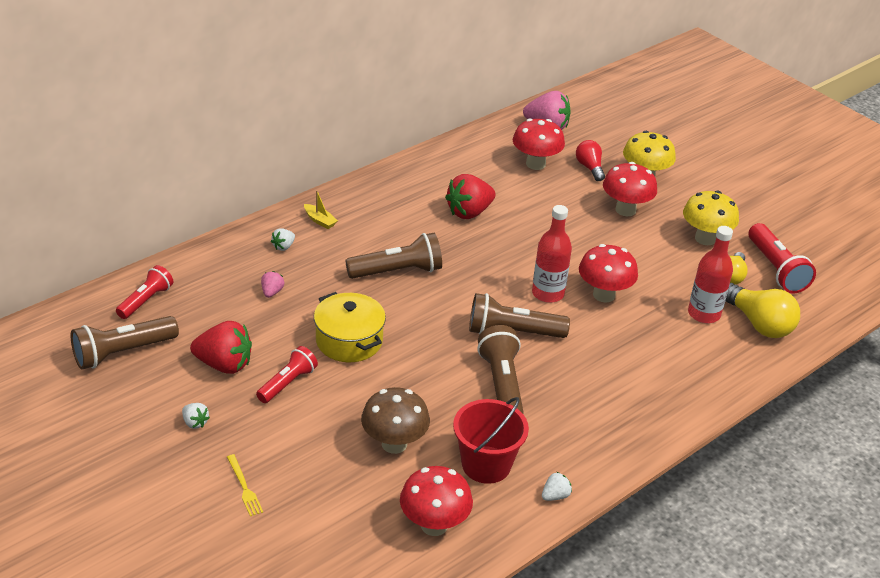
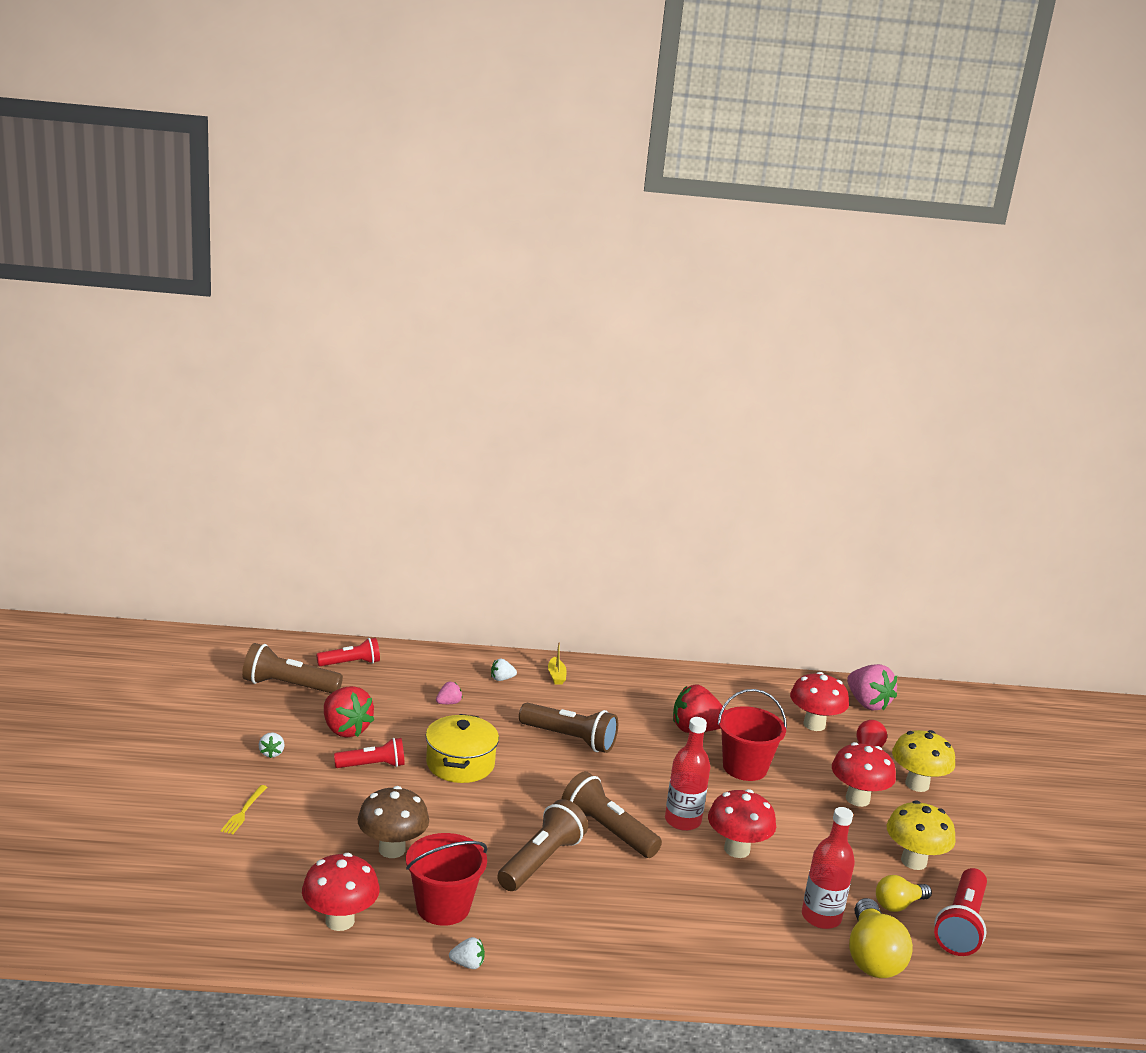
camera: 40 degrees right, 15 degrees down
none -> red bucket [718,689,787,781]

